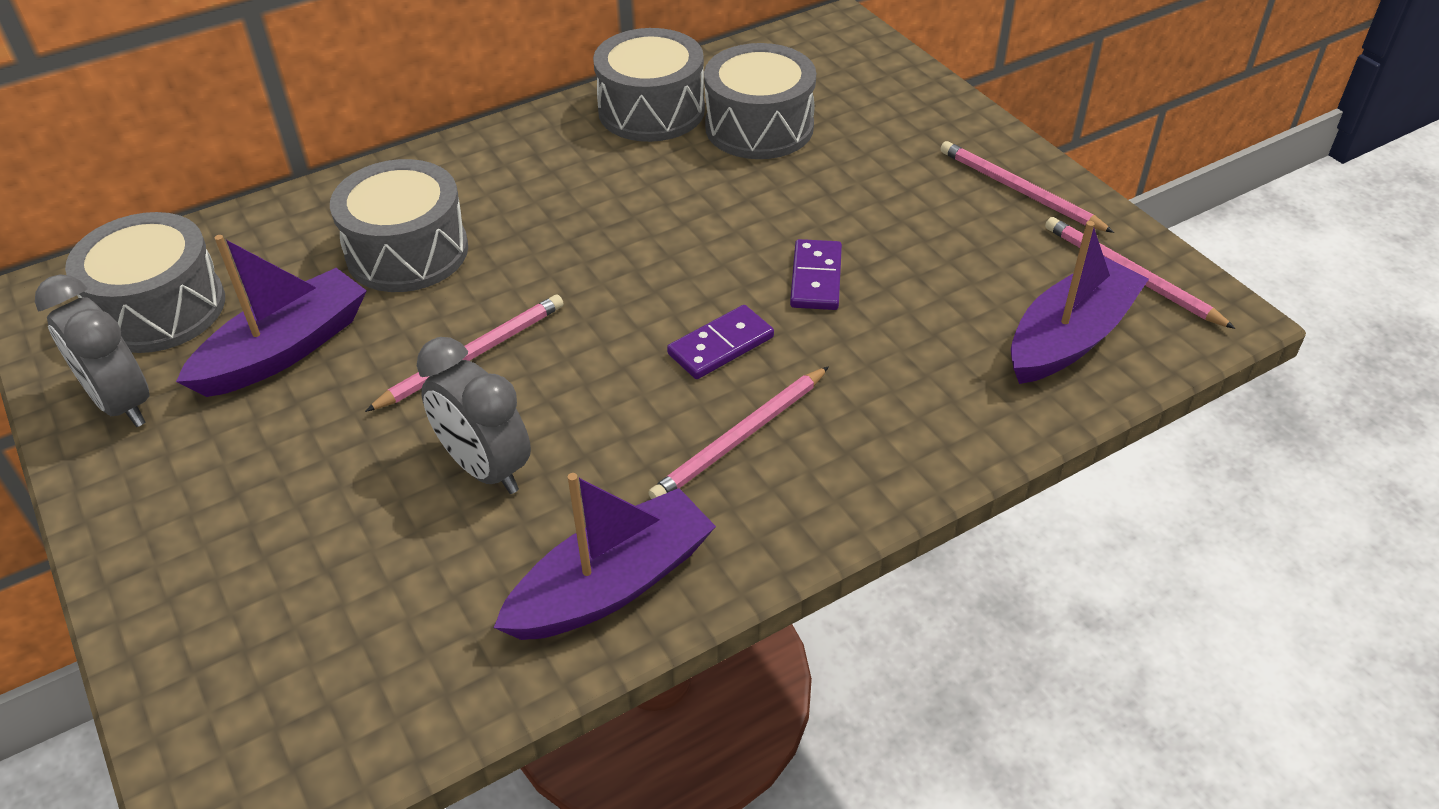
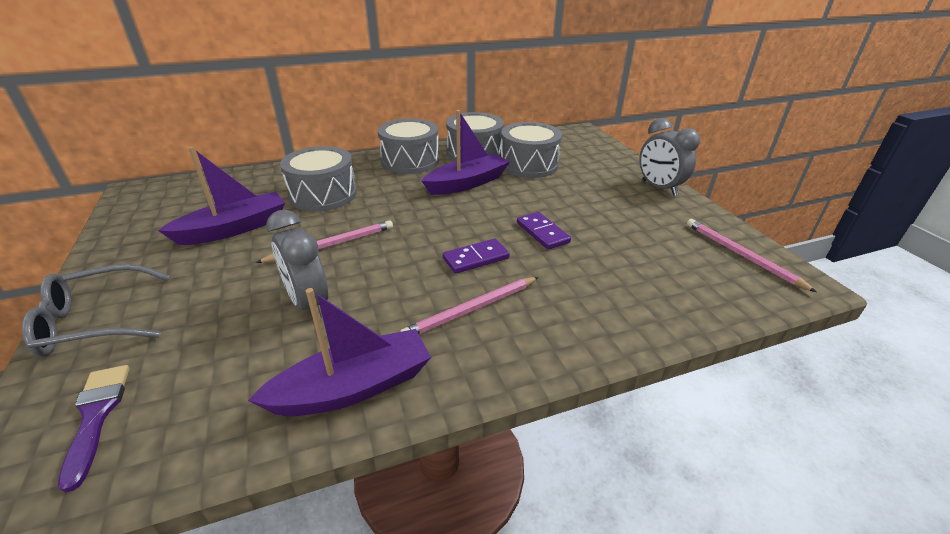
camera: 10 degrees right, 10 degrees down
grey clock [35,274,150,427] -> grey clock moved to [639,118,700,196]
grey drum [65,212,225,353] -> grey drum moved to [377,119,439,174]
purple domino [790,239,842,310] -> purple domino turned 45 degrees counterclockwise [517,212,571,249]
pink pencil [940,141,1114,233] -> none
purple boat [1011,221,1149,384] -> purple boat moved to [422,110,510,195]
none -> grey glasses [22,264,170,357]
none -> purple brush [58,365,130,492]

